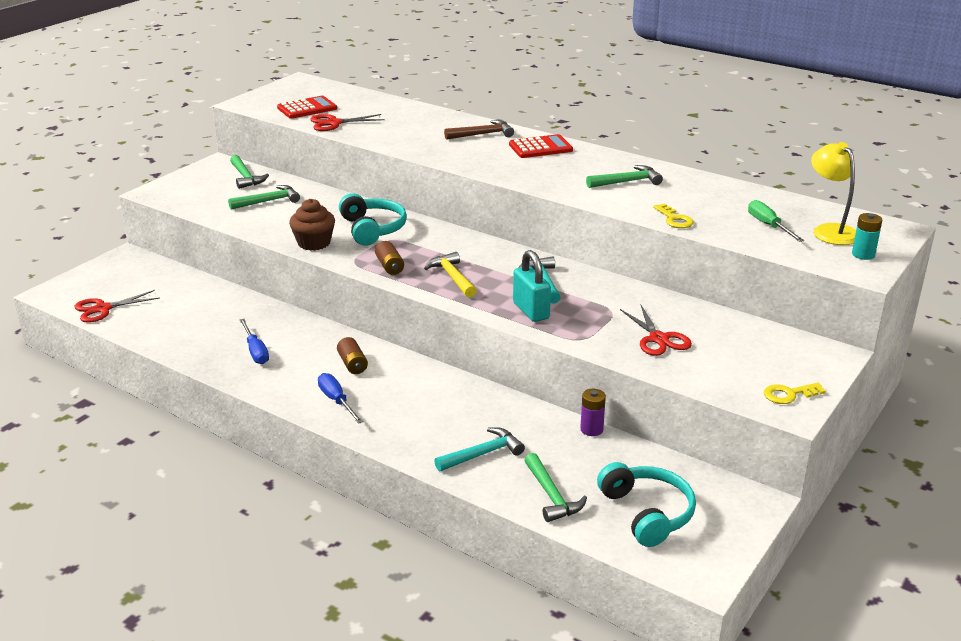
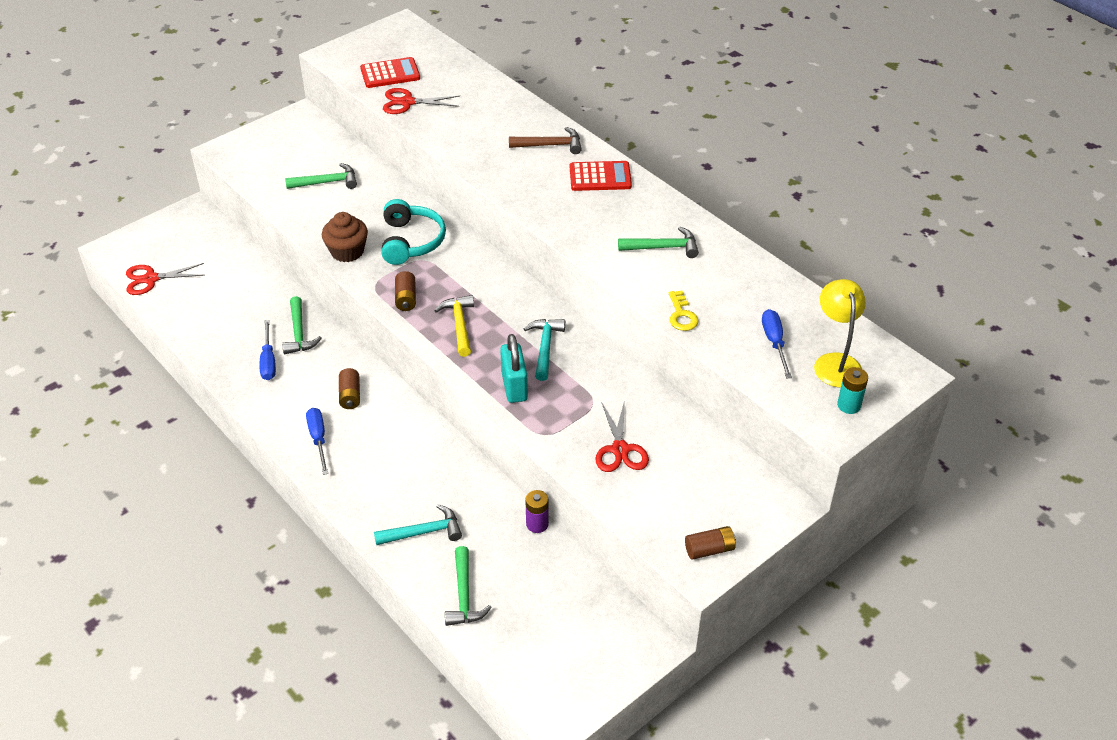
camera: 15 degrees right, 15 degrees up
green hammer [230,155,269,189] -> green hammer moved to [282,296,322,354]
turquoise headphones [597,462,696,547] -> none
green screwdriver [748,200,804,242] -> blue screwdriver [762,309,792,379]
yellow key [764,383,826,404] -> brown battery [685,526,736,560]

